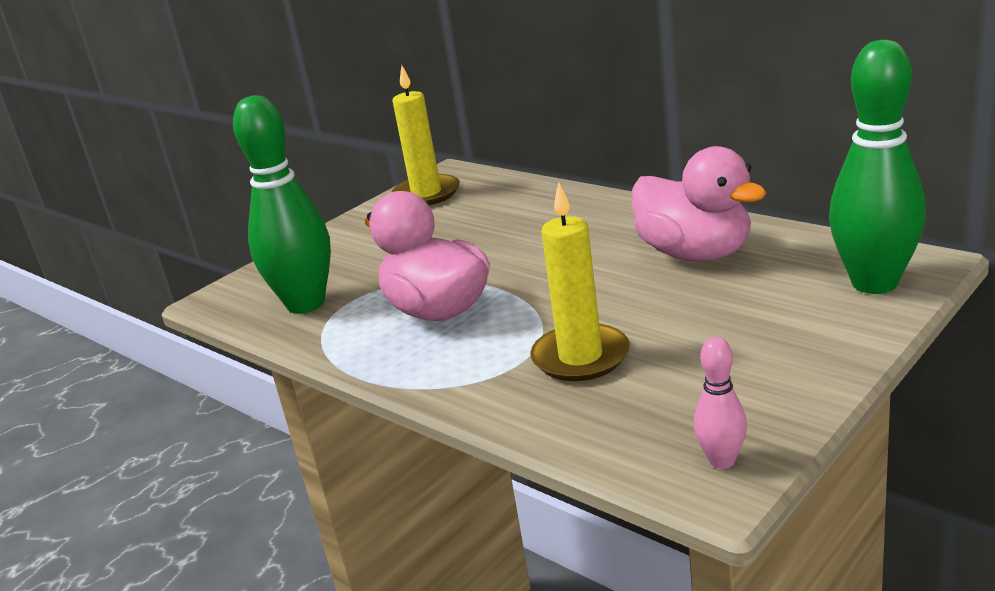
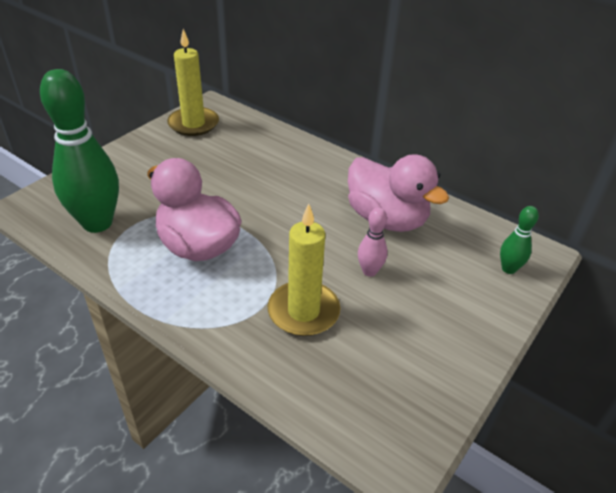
camera: 10 degrees left, 15 degrees up
pink bowling pin [694,337,747,469] -> pink bowling pin moved to [358,207,387,277]
green bowling pin [829,40,926,294] -> green bowling pin [500,206,539,274], size x0.46

